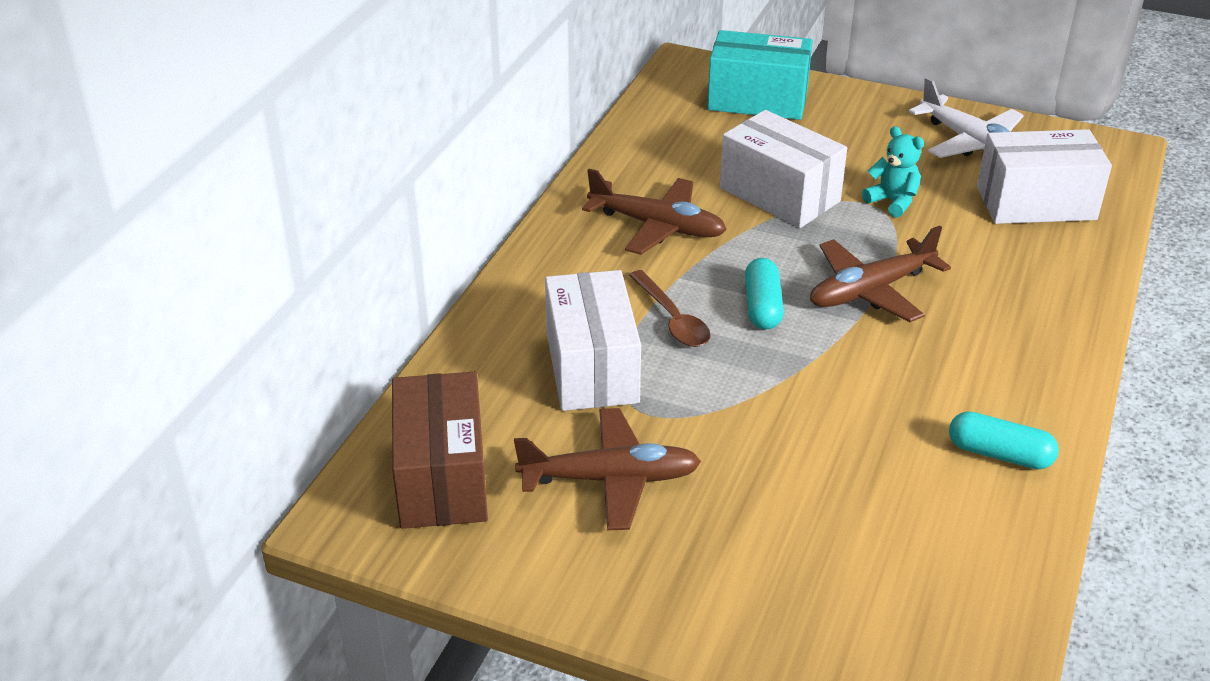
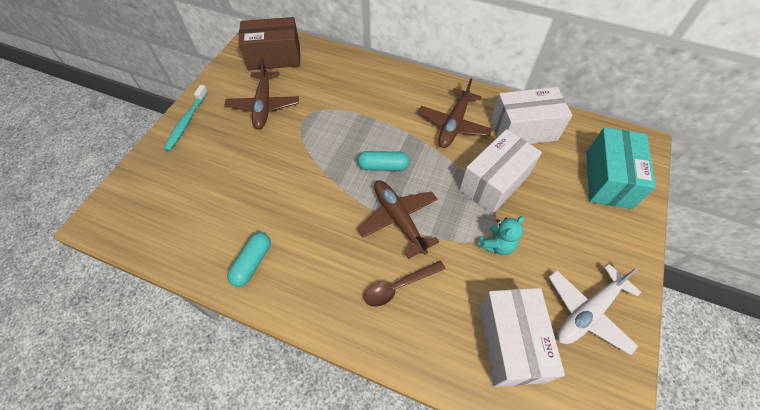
camera: 90 degrees right, 20 degrees up
white box [545,270,641,411] -> white box moved to [491,87,572,144]
brown spoon [629,270,711,347] -> brown spoon moved to [364,260,445,307]
none -> turquoise toothbrush [164,85,208,151]

